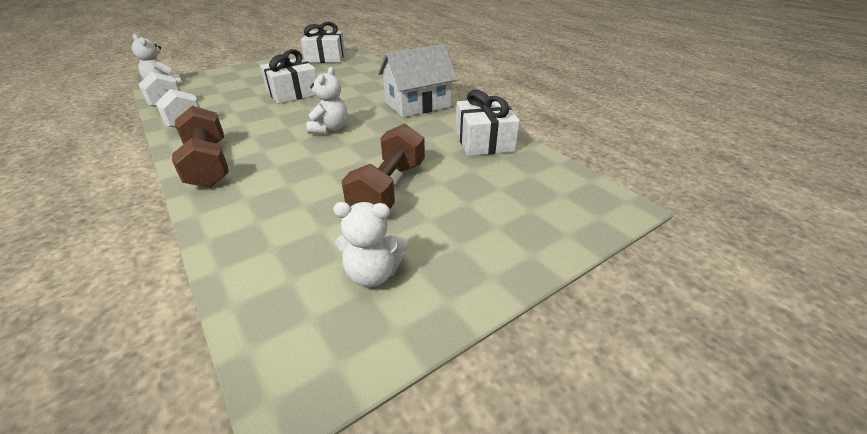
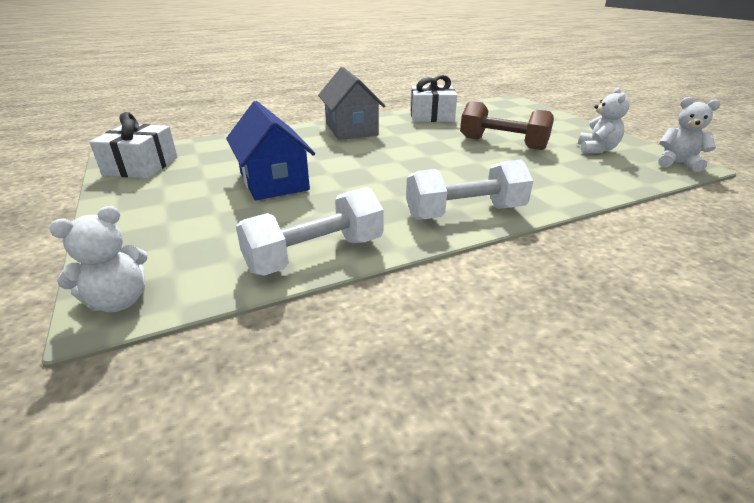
camera: 80 degrees left, 5 degrees down
brown dumbbell [172,106,229,188] -> white dumbbell [406,160,533,220]
white gift [260,49,317,104] -> blue house [226,101,315,200]
white teddy bear [306,67,347,134] -> white teddy bear moved to [659,97,720,172]
white house [378,44,458,118] -> grey house [318,67,385,140]

